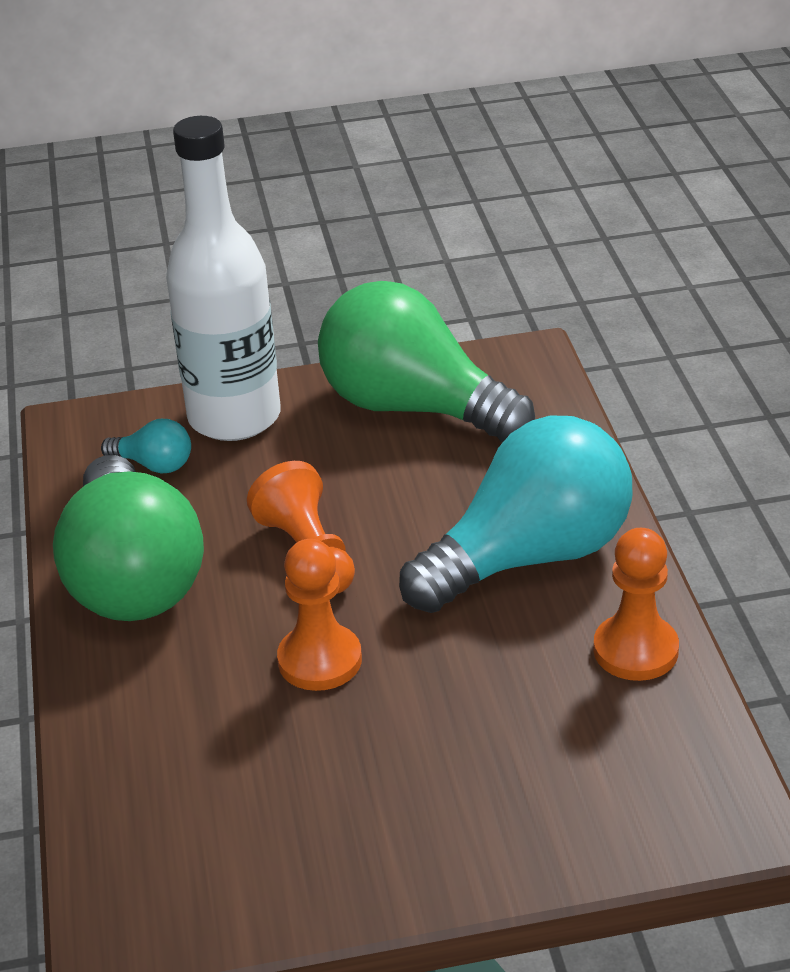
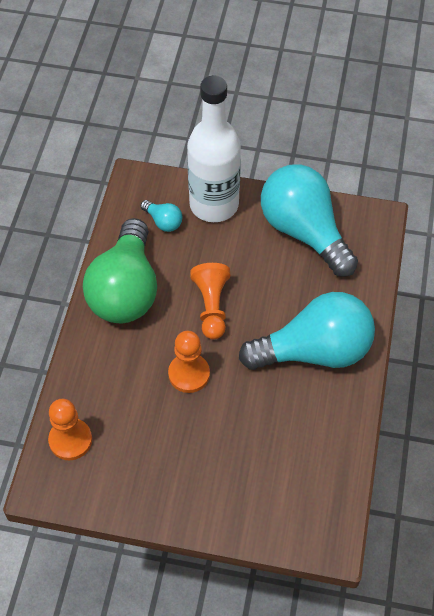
camera: 20 degrees right, 20 degrees up
green light bulb [318,281,535,443] -> turquoise light bulb [261,165,358,277]
orange pawn [593,528,679,681] -> orange pawn moved to [48,399,92,460]

